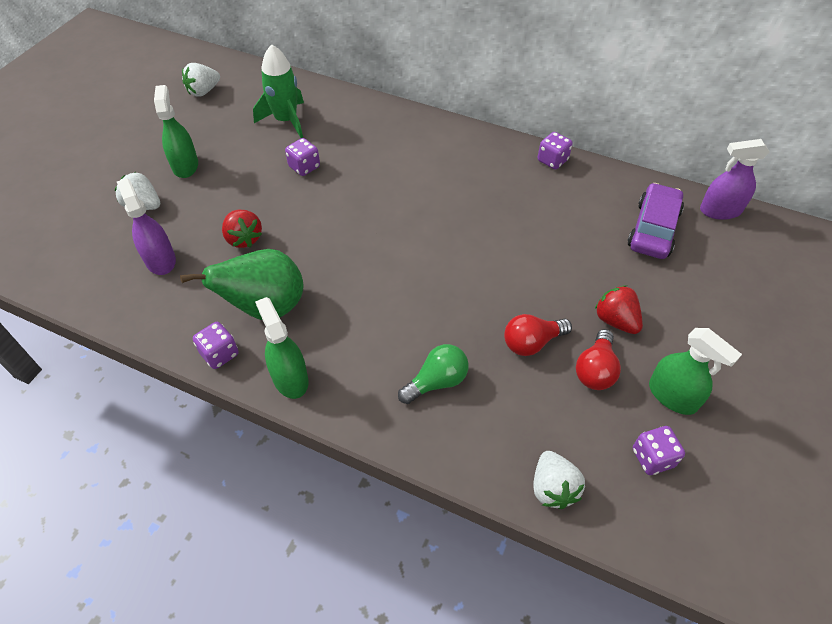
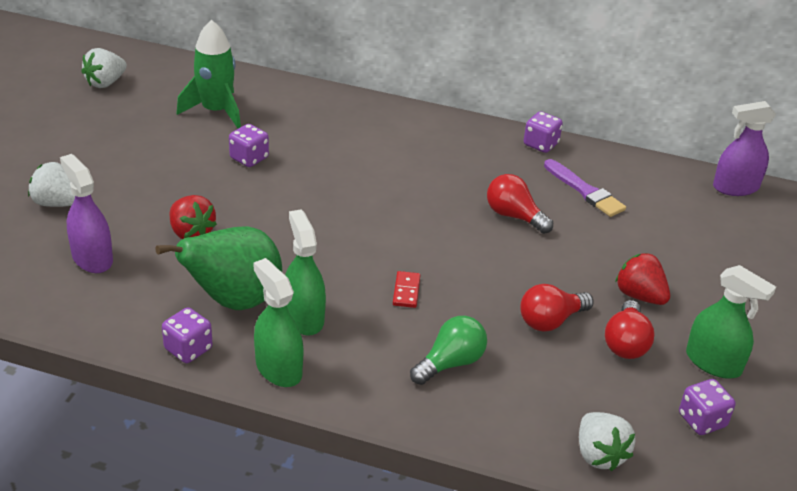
camera: 10 degrees left, 15 degrees down
green spray bottle [154,85,198,178] -> green spray bottle moved to [285,209,326,336]
purple car [627,183,684,259] -> none
none -> red domino [393,271,420,308]
none -> red light bulb [487,174,553,234]
none -> purple brush [544,159,626,217]

